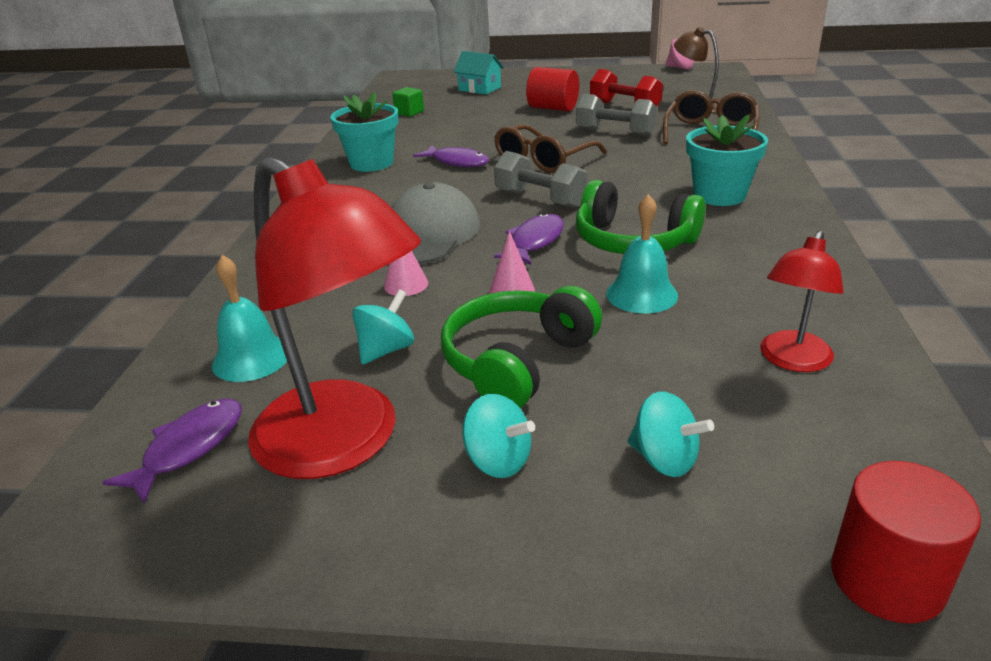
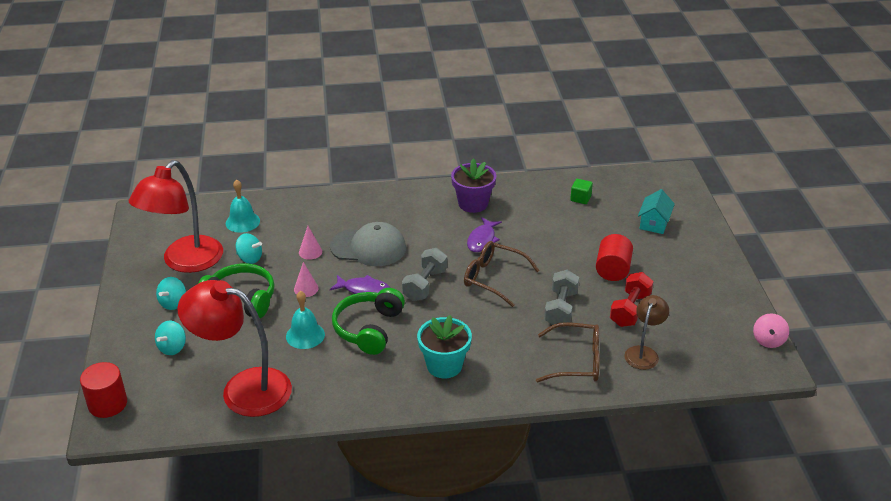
camera: 75 degrees right, 5 degrees up
purple fish [102,398,242,504] -> none
turquoise flower pot [330,92,398,172] -> purple flower pot [451,158,496,213]
red lamp [760,230,844,372] -> red lamp [177,280,292,417], size x1.92

